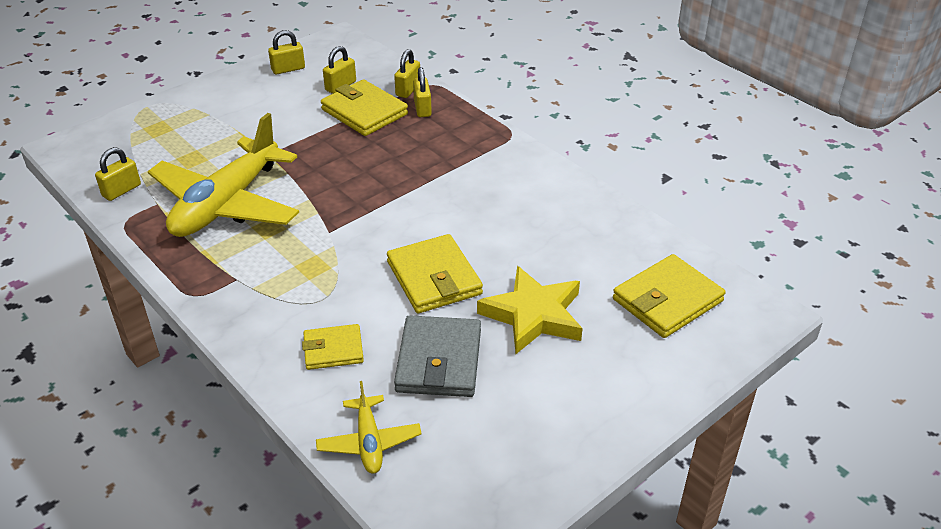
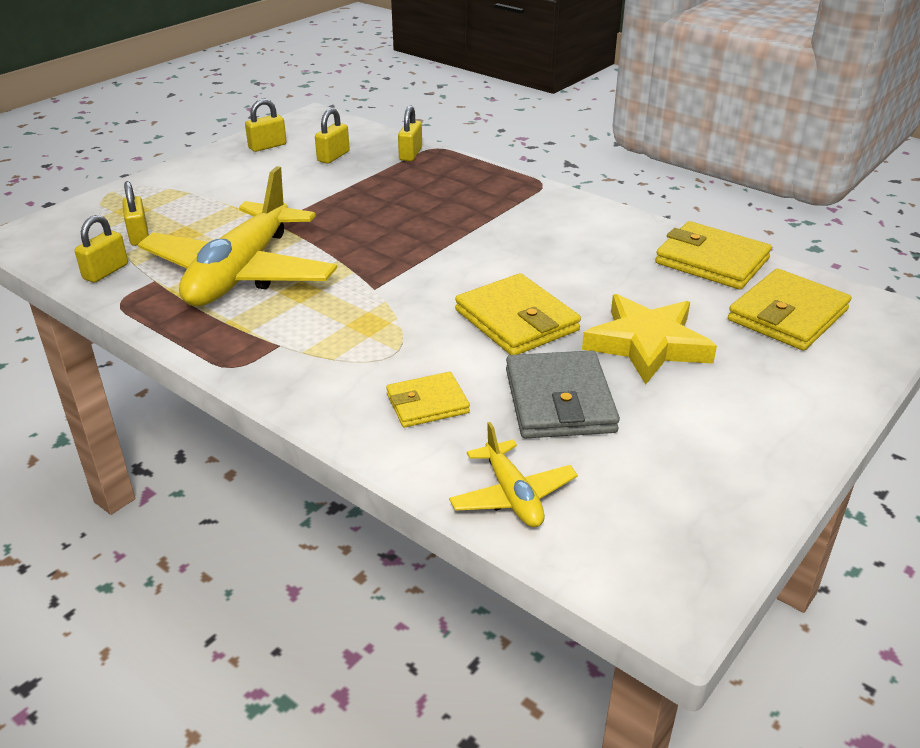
camera: 10 degrees left, 5 degrees down
yellow wallet [321,79,408,136] -> yellow wallet moved to [655,221,772,290]
yellow padlock [413,67,432,117] -> yellow padlock moved to [122,181,149,246]

